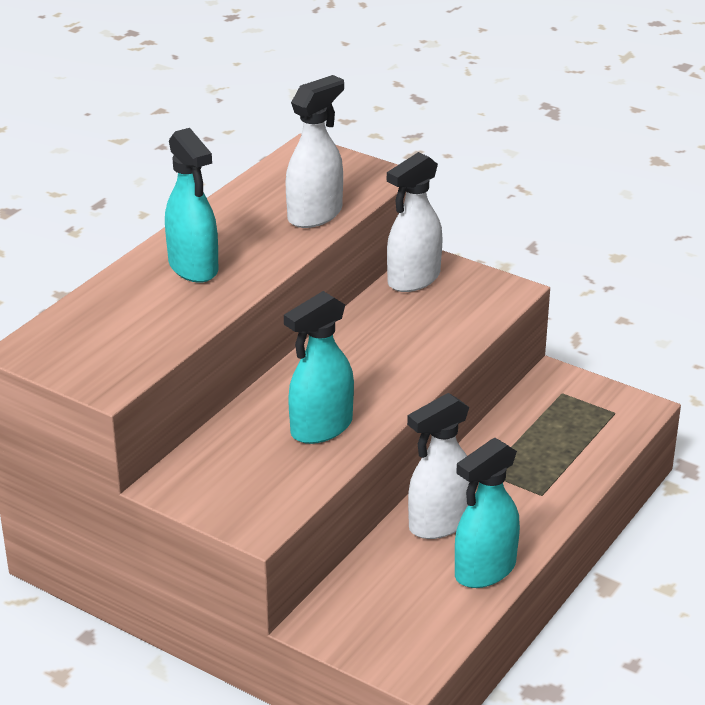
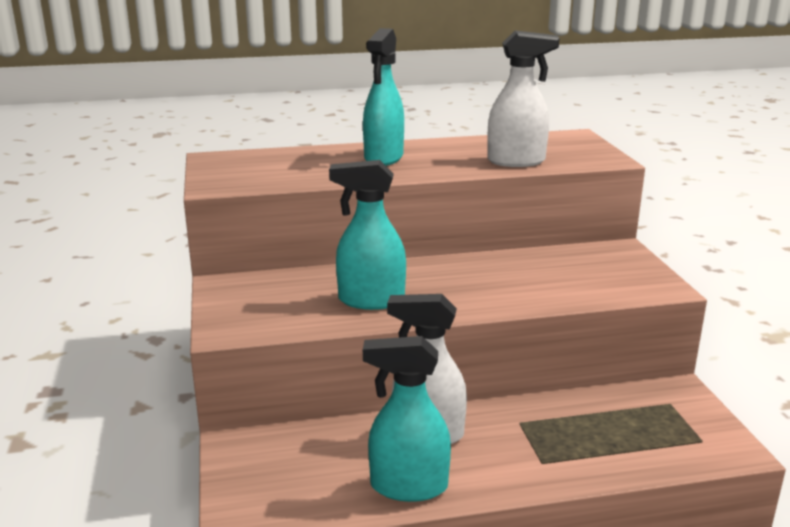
camera: 45 degrees right, 10 degrees down
white spray bottle [387,152,443,292] -> none

